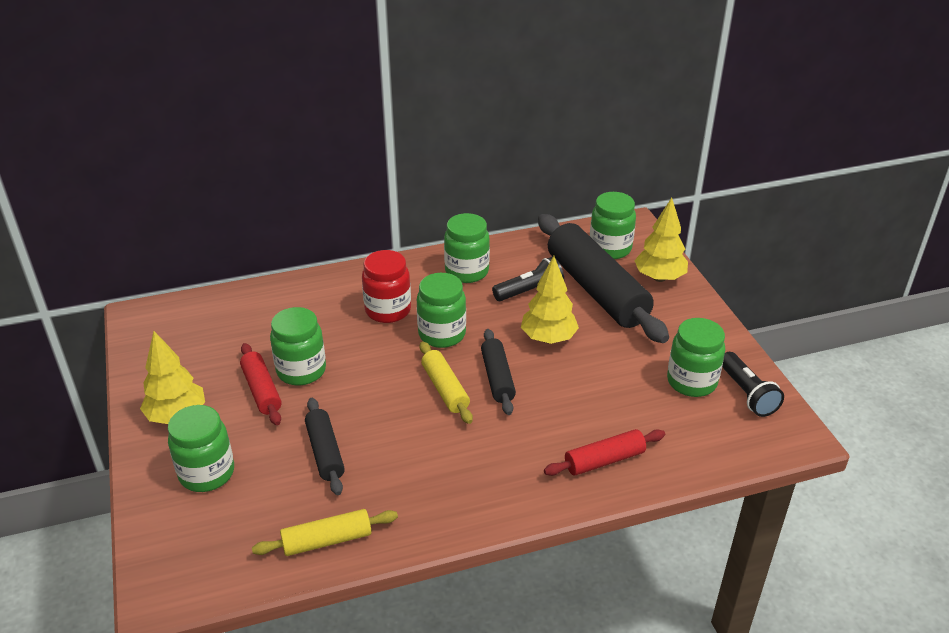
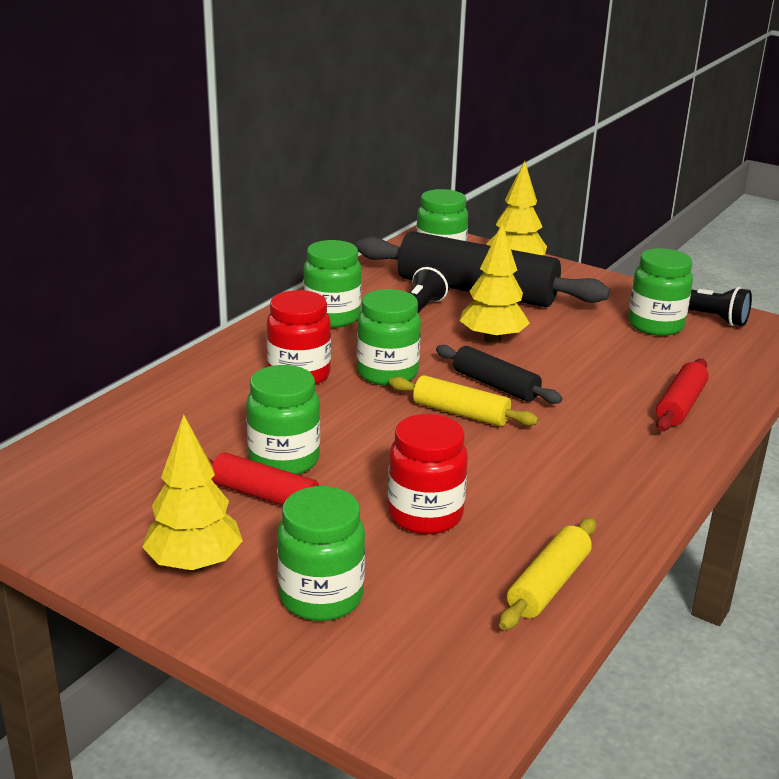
camera: 40 degrees left, 10 degrees down
black rolling pin [305,398,345,495] -> red jar [388,414,468,534]

